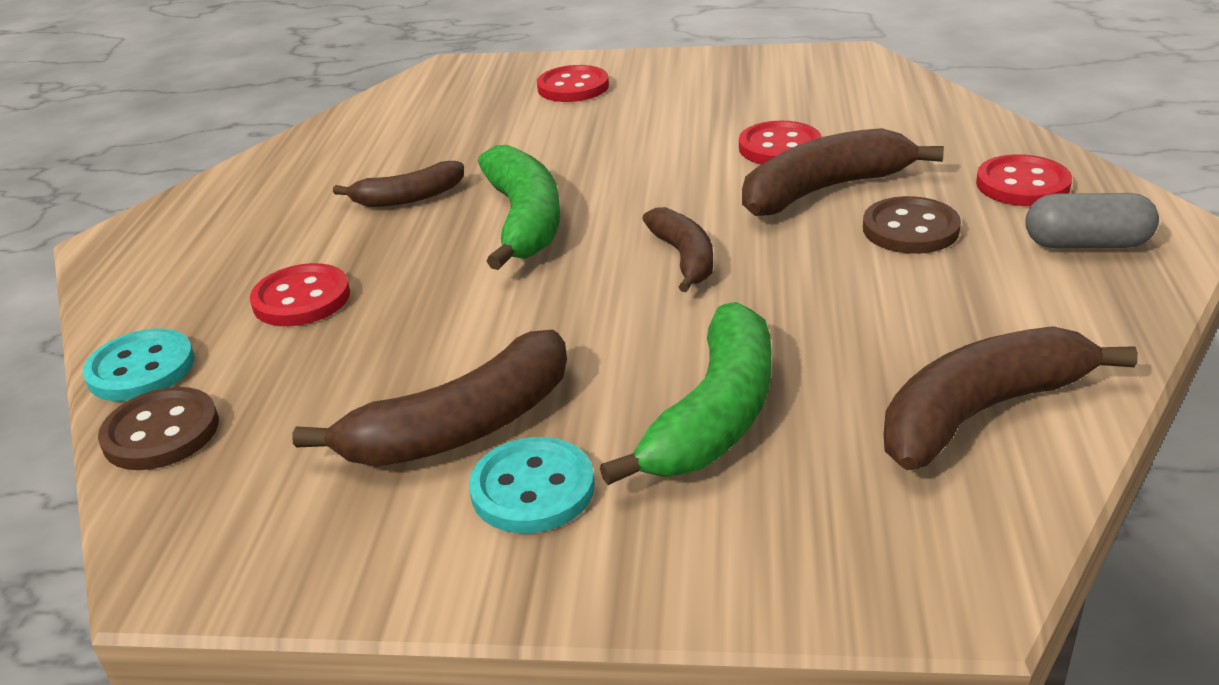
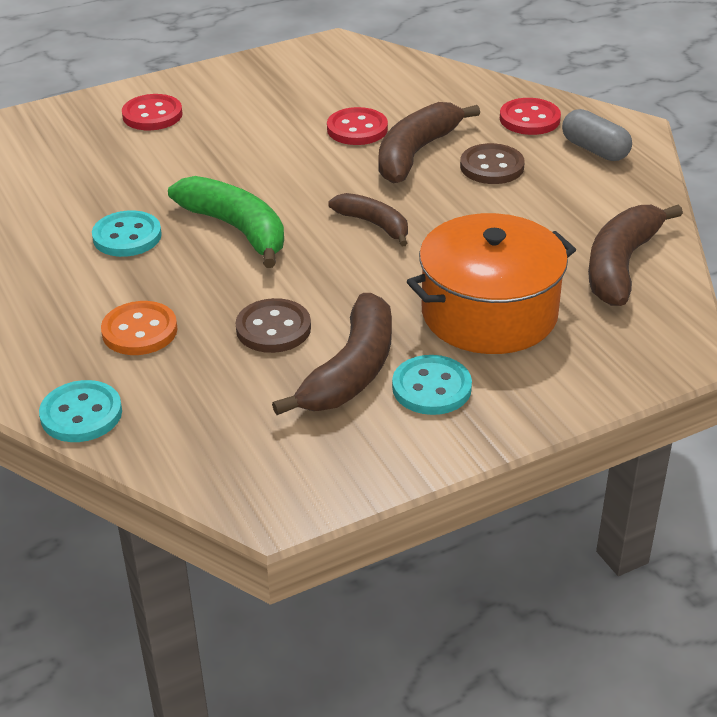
camera: 35 degrees left, 5 degrees up
brown button [98,387,219,470] -> brown button moved to [236,298,311,353]
red button [250,263,350,326] -> orange button [101,301,178,355]
brown banana [333,161,464,207] -> turquoise button [92,210,162,257]
green banana [600,302,771,485] -> orange pot [407,213,576,354]
grey capsule [1025,193,1159,248] -> grey capsule turned 75 degrees clockwise [562,109,632,161]

